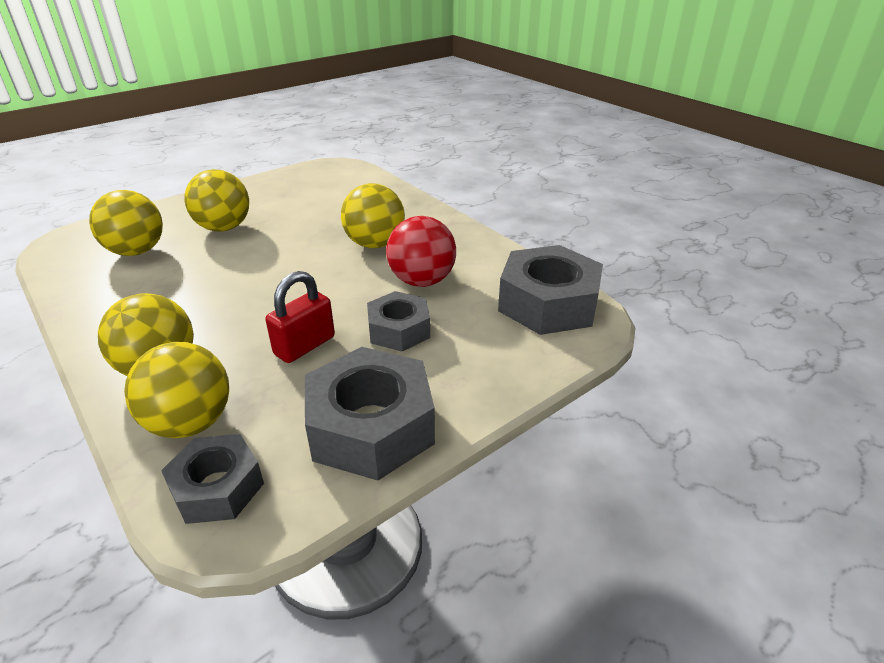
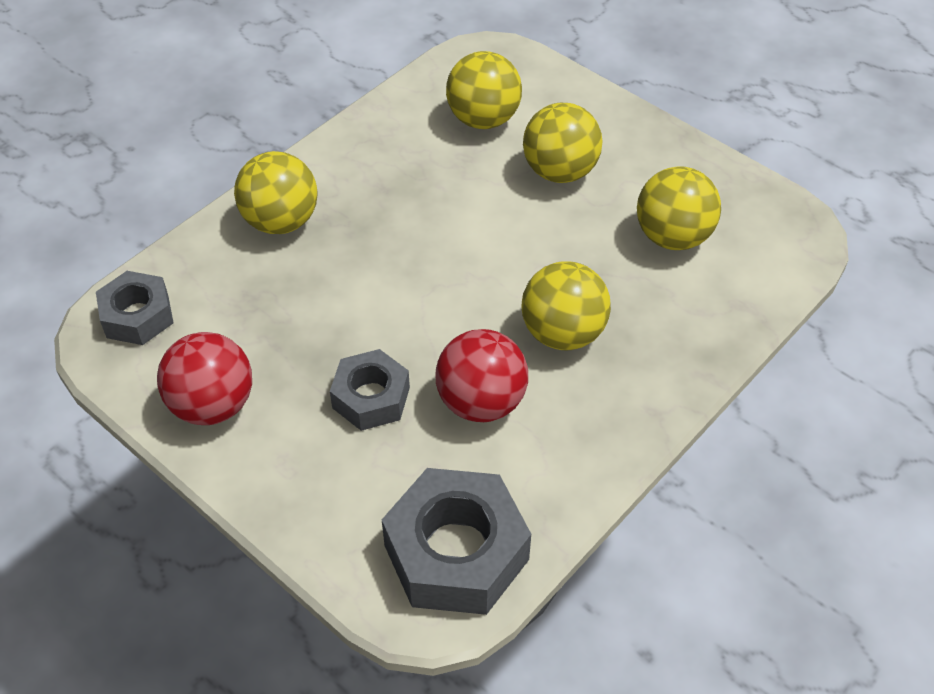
camera: 80 degrees right, 15 degrees up
yellow ball [124,342,229,438] -> yellow ball moved to [637,166,721,250]
red padlock [265,271,335,363] -> none
grey nut [305,347,435,481] -> red ball [157,332,252,425]

